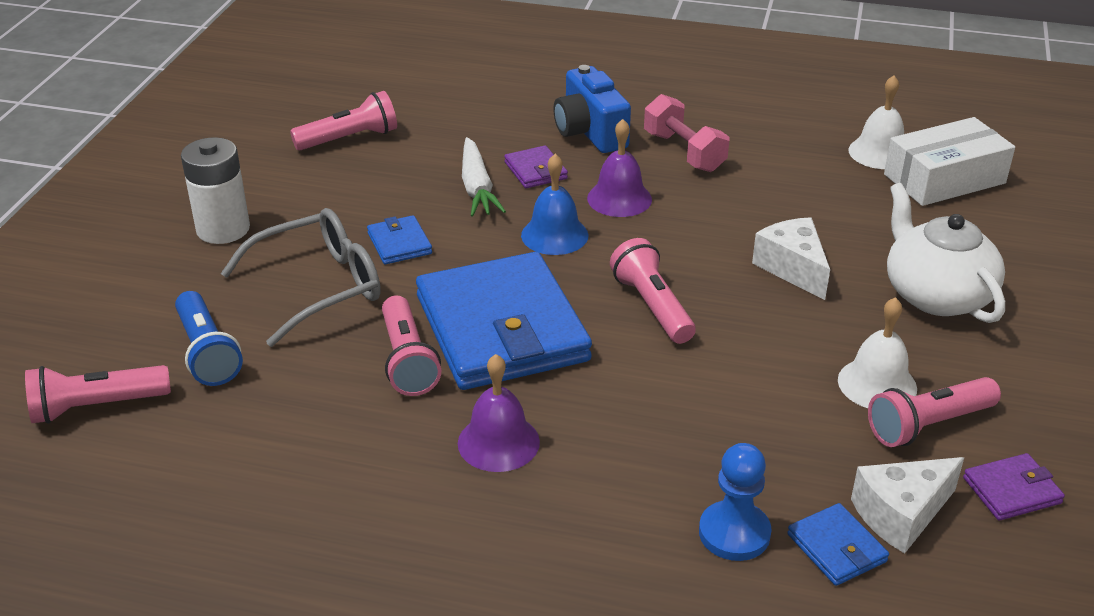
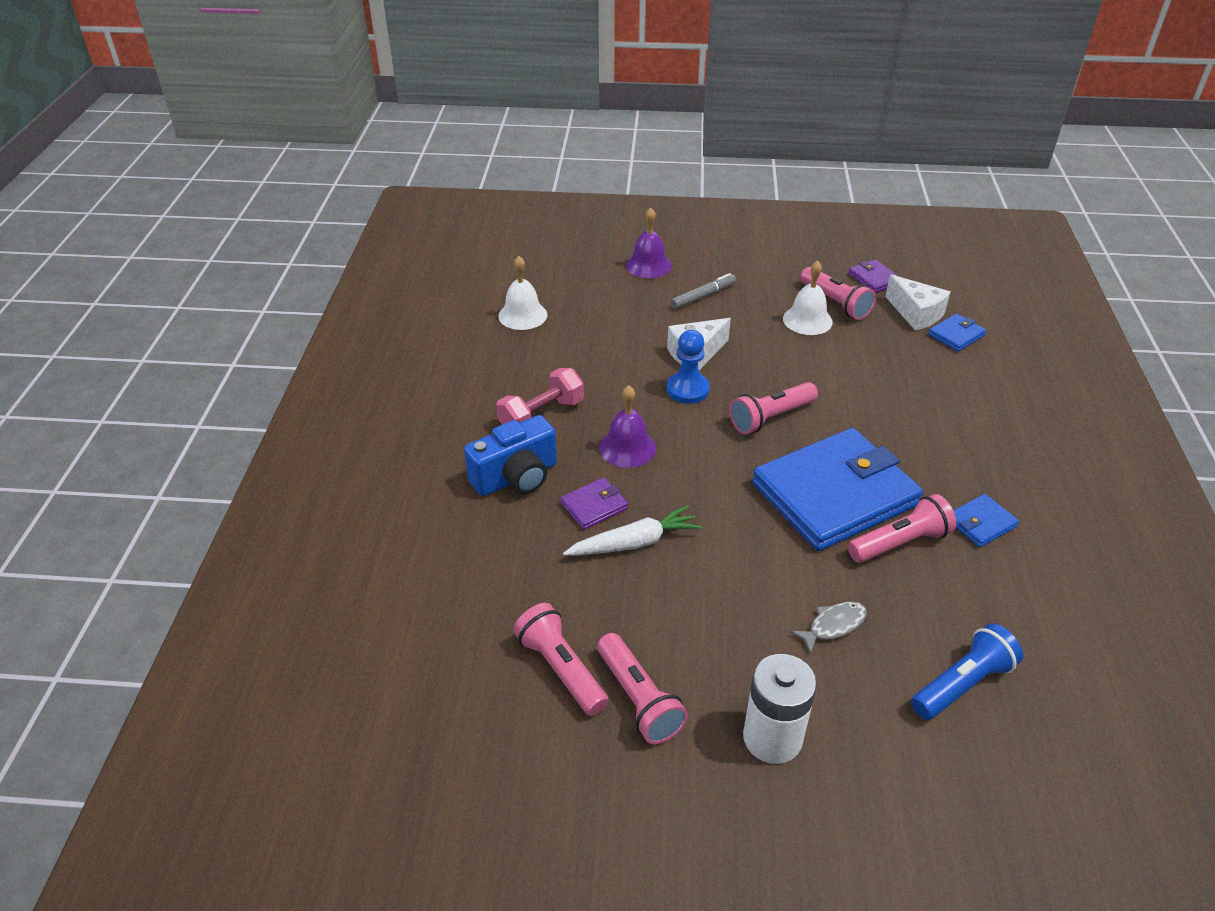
camera: 100 degrees left, 5 degrees up
pink flashlight [25,365,171,424] -> pink flashlight moved to [597,633,688,744]
grey glasses [221,208,381,347] -> grey fish [790,602,867,654]
blue wallet [367,215,432,264] -> blue wallet moved to [953,494,1019,547]
purple bell [458,354,540,472] -> purple bell moved to [626,208,672,278]
blue bell [521,154,588,255] -> none
blue pawn [699,443,772,561] -> blue pawn moved to [666,330,710,404]
white box [884,117,1015,206] -> none
white teapot [887,183,1005,323] -> grey marker [671,273,736,309]

